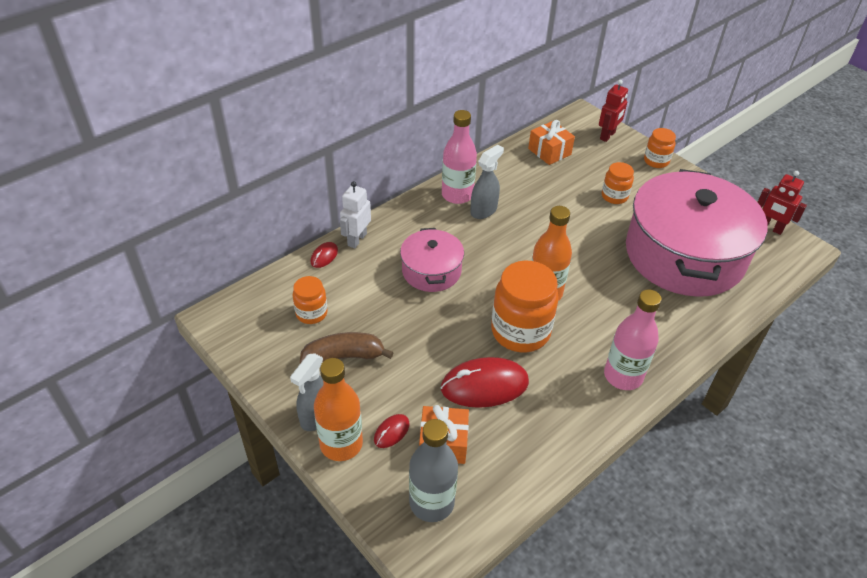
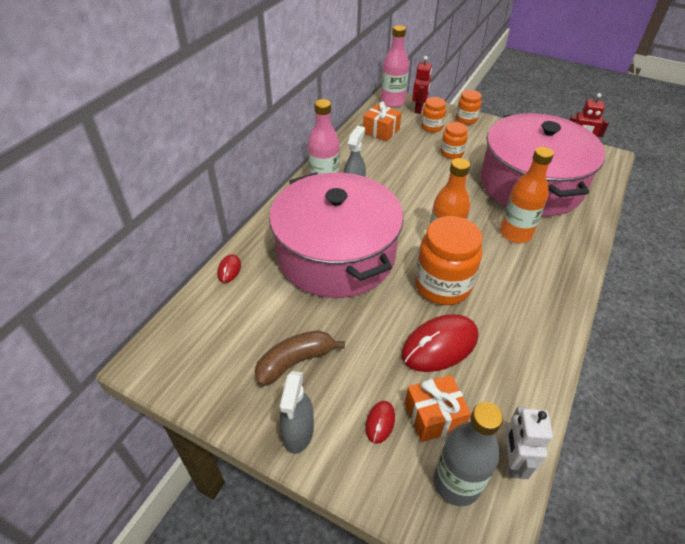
camera: 20 degrees left, 0 degrees up
orange jar [293,276,328,324] -> orange jar moved to [421,97,446,132]
orange bottle [314,358,363,461] -> orange bottle moved to [500,147,554,243]
white robot [340,181,371,248] -> white robot moved to [505,406,553,479]
pink pot [400,228,464,292] -> pink pot [269,172,404,298], size x2.06
pink bottle [604,289,662,390] -> pink bottle moved to [381,25,409,107]

